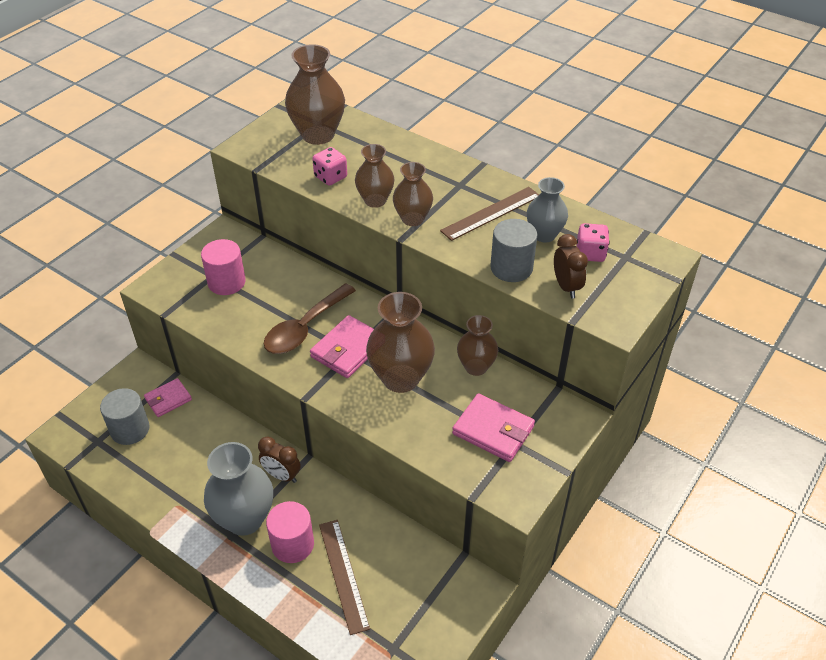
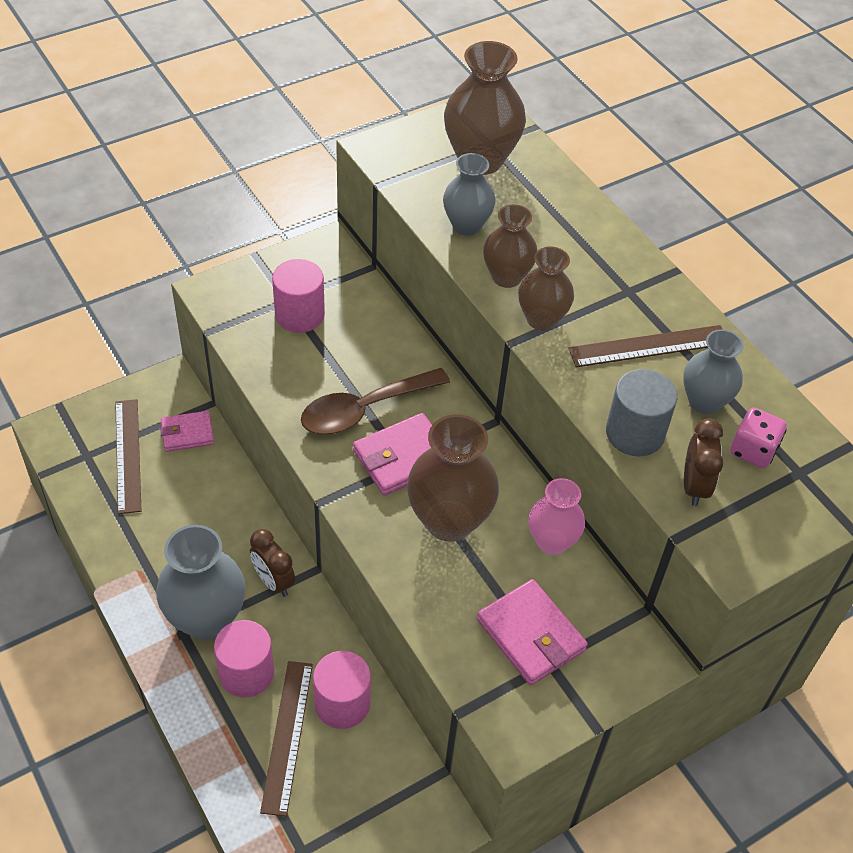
camera: 20 degrees right, 5 degrees up
grey cylinder [100,388,149,445] -> brown ruler [115,399,141,514]
pink dice [312,147,347,186] -> grey vase [443,153,496,236]
brown vase [457,315,498,376] -> pink vase [528,478,585,555]
none -> pink cylinder [313,651,371,729]

